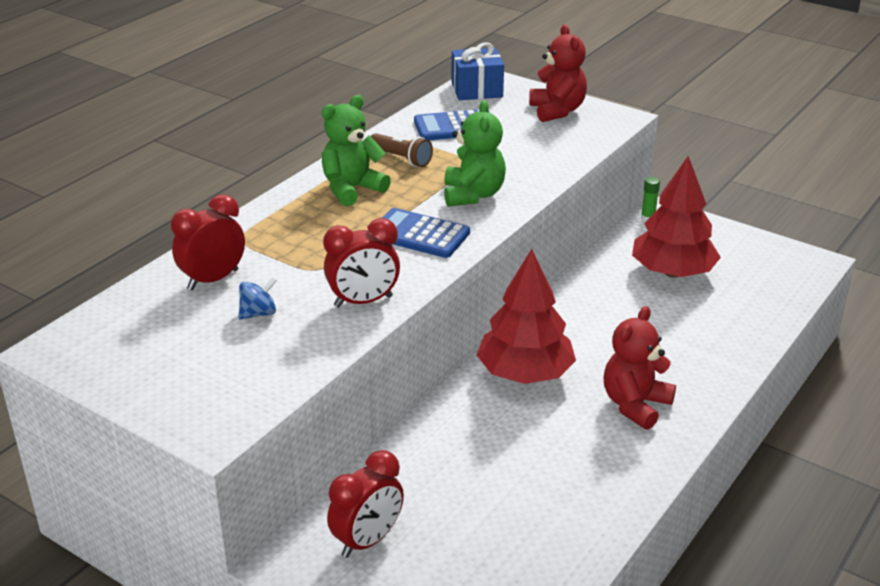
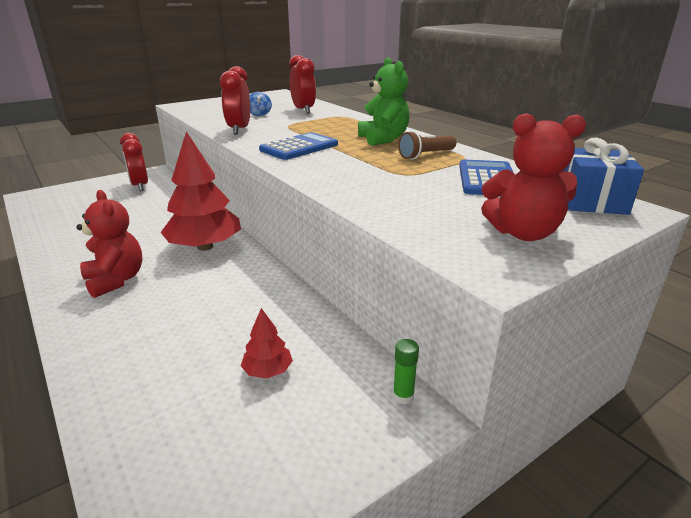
camera: 110 degrees right, 5 degrees down
green teddy bear [444,100,506,207] -> none
red tree [632,156,721,278] -> red tree [241,308,293,379], size x0.45

